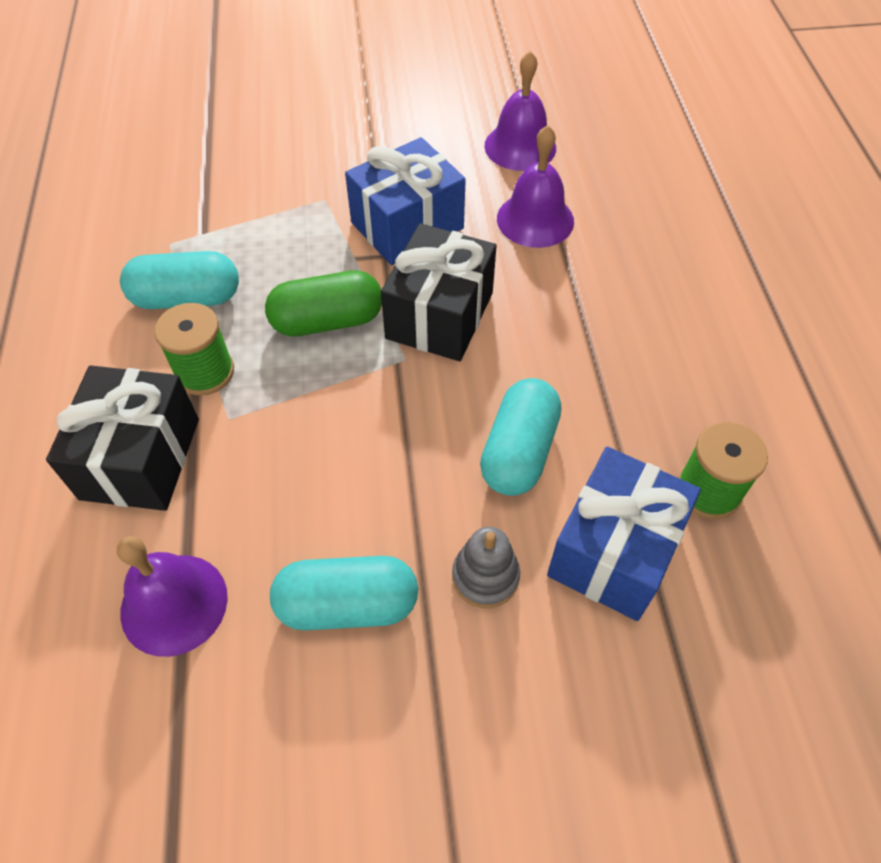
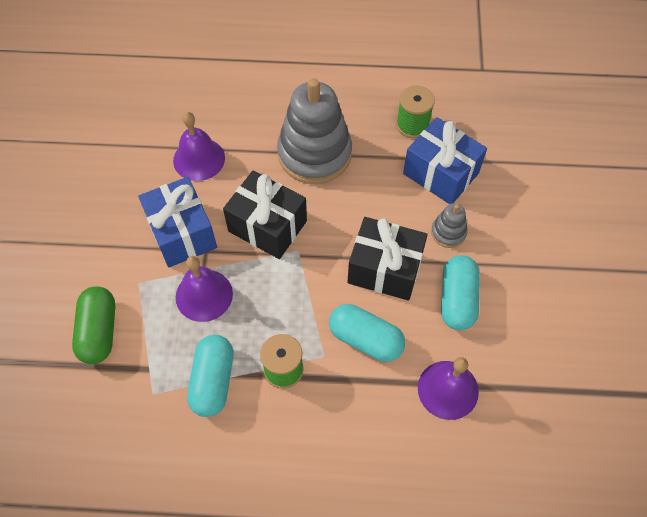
camera: 80 degrees left, 5 degrees up
black gift [46,366,199,511] -> black gift moved to [347,217,428,301]
green capsule [265,270,382,337] -> green capsule moved to [72,286,115,364]
turquoise capsule [480,378,561,496] -> turquoise capsule moved to [329,304,405,362]
purple bell [484,51,556,171] -> purple bell moved to [176,256,233,322]
none -> grey stacking toy [277,78,352,184]

